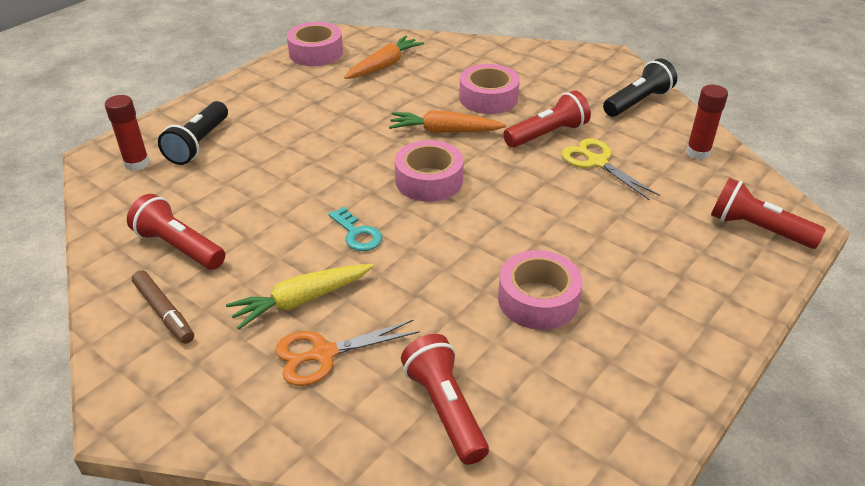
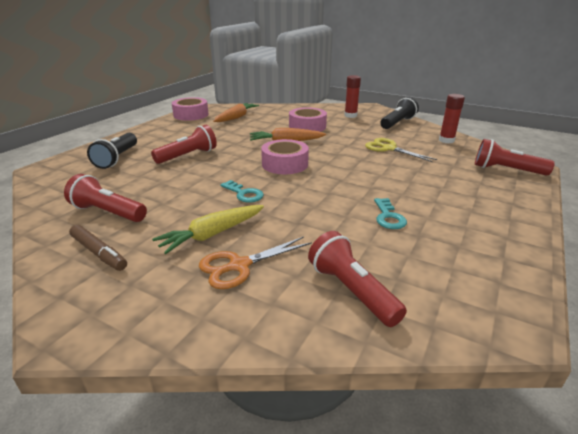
camera: 10 degrees left, 10 degrees down
red glue stick [105,95,149,171] -> red glue stick moved to [344,75,361,118]
pink tape [498,250,583,330] -> turquoise key [374,198,407,229]
red flashlight [503,90,591,148] -> red flashlight moved to [151,125,217,164]

